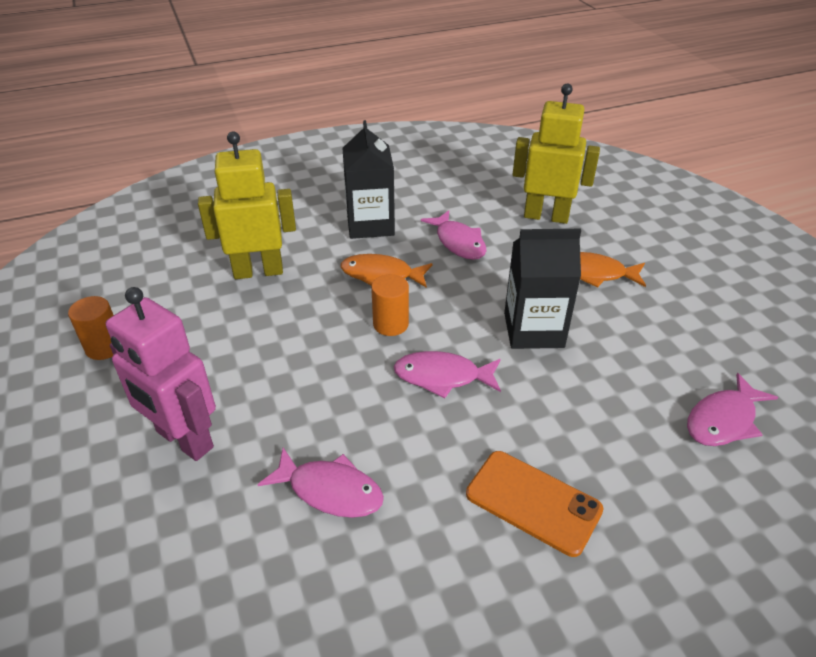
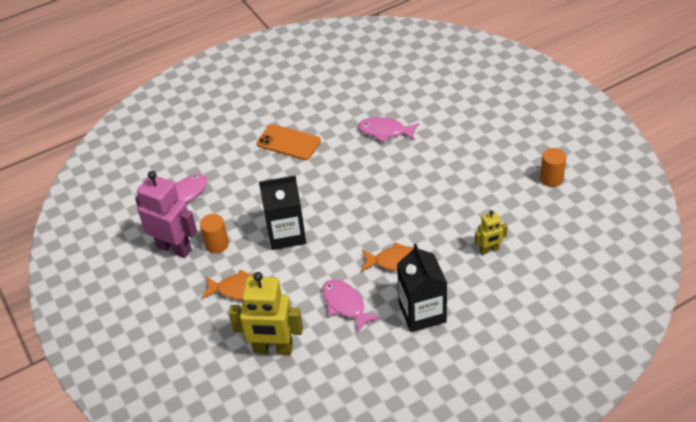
camera: 175 degrees right, 5 degrees up
pink robot [106,287,216,461] -> pink robot moved to [135,171,197,258]
yellow robot [198,131,296,279] -> yellow robot [475,210,507,255], size x0.52
orange cylinder [371,274,409,336] -> orange cylinder moved to [200,214,229,253]
pink fish [394,351,501,398] -> none

